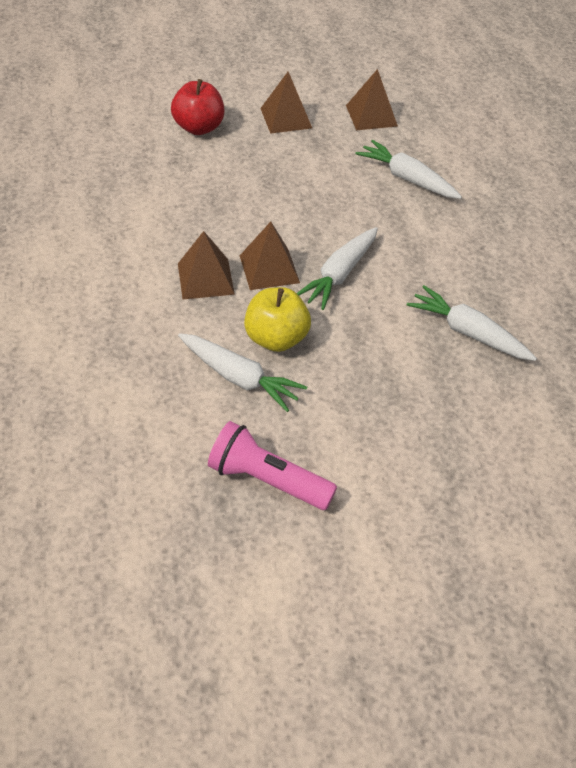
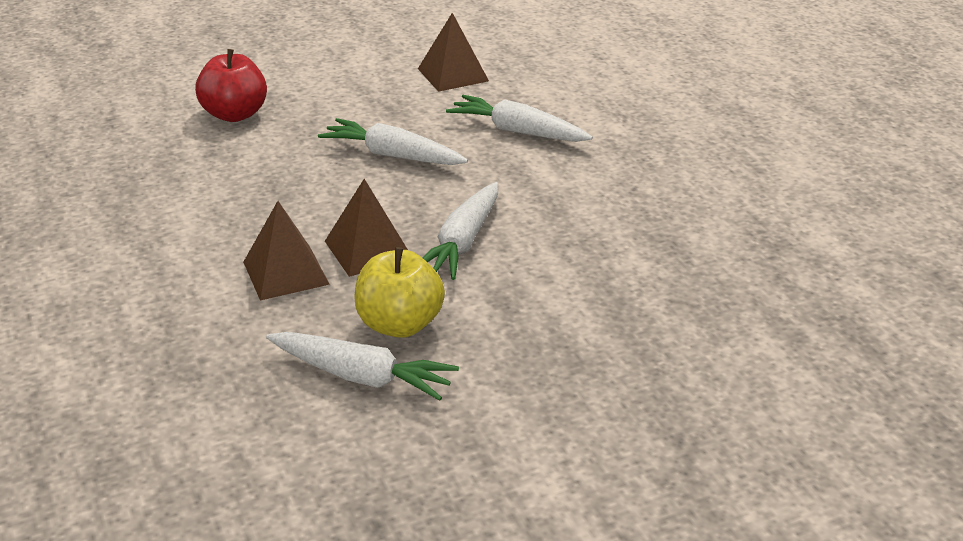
camera: 10 degrees left, 15 degrees down
pink flashlight [208,421,337,510] -> none
brown pyramid [260,72,312,134] -> none
white carrot [407,285,537,361] -> white carrot moved to [318,118,468,165]

